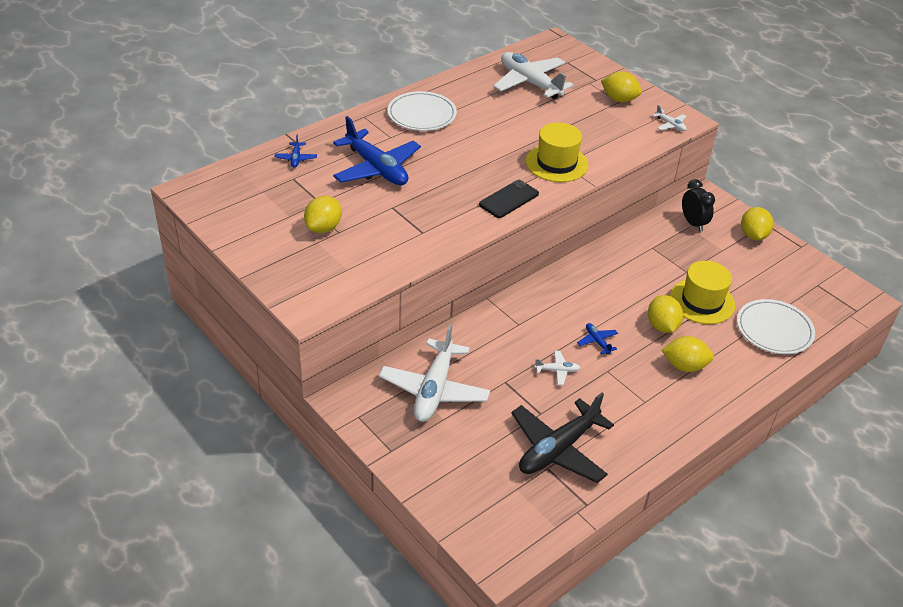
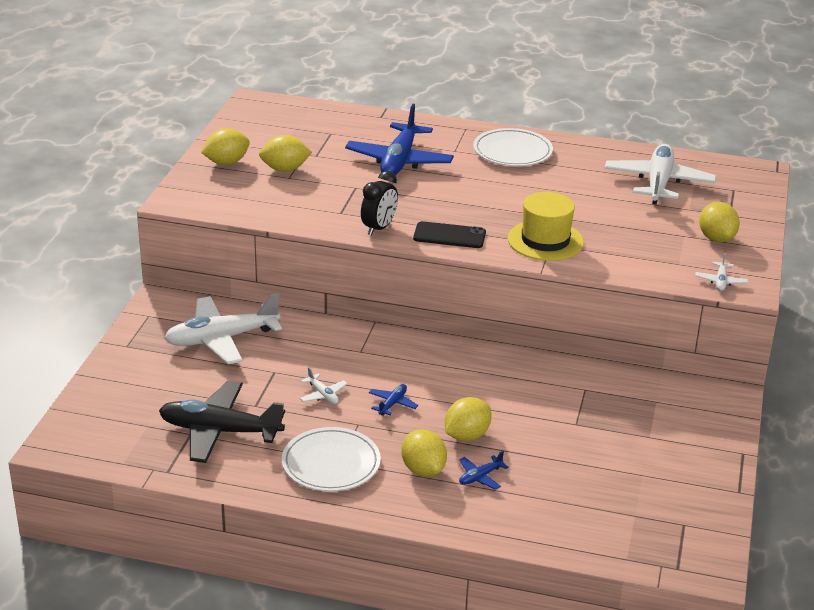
camera: 55 degrees right, 10 degrees down
blue plane [274,134,317,168] -> blue plane moved to [459,451,508,490]
yellow hat [670,261,735,324] -> none
black clock [682,179,715,232] -> black clock moved to [361,171,398,236]
white plate [737,299,815,354] -> white plate moved to [282,427,381,491]
yellow lemon [741,207,773,240] -> yellow lemon moved to [201,128,250,165]

